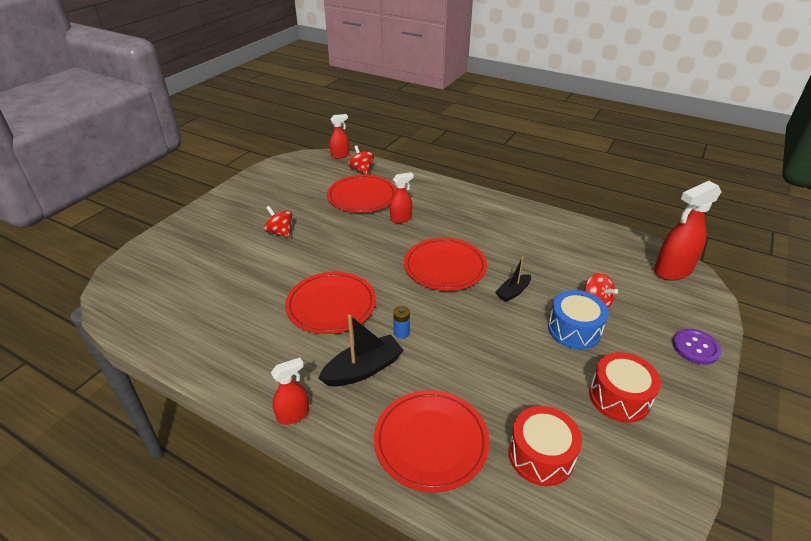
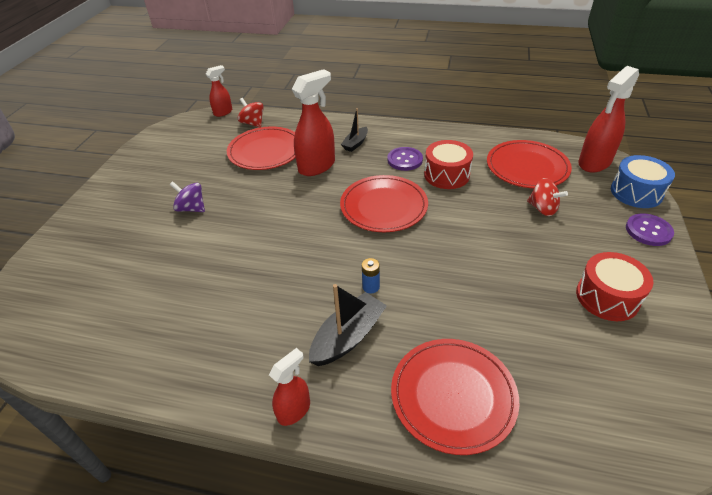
camera: 15 degrees left, 5 degrees up
red spinning top [264,206,292,238] -> purple spinning top [169,181,205,212]
red plate [285,272,376,334] -> red plate moved to [487,140,572,188]
red spray bottle [390,172,414,223] -> red spray bottle [292,69,335,176], size x1.76
black boat [495,256,531,302] -> black boat moved to [341,108,368,152]
red drum [508,406,582,486] -> red drum moved to [424,140,473,189]
blue drum [548,290,609,350] -> blue drum moved to [611,155,675,208]
none -> purple button [387,147,423,171]

